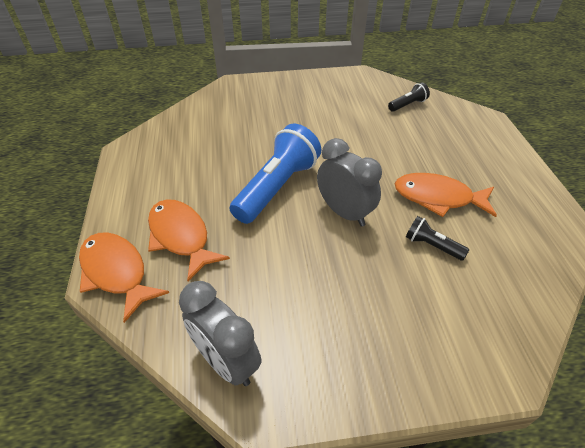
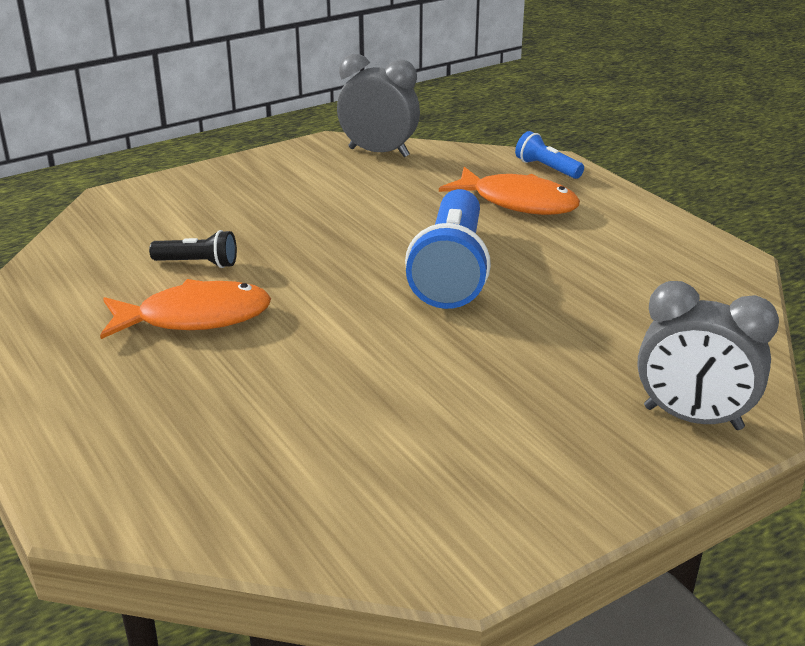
camera: 155 degrees right, 15 degrees down
orange fish [79,232,169,323] -> blue flashlight [515,131,584,179]
grey clock [317,138,382,227] -> grey clock moved to [637,281,779,430]
black flashlight [388,82,430,112] -> none

